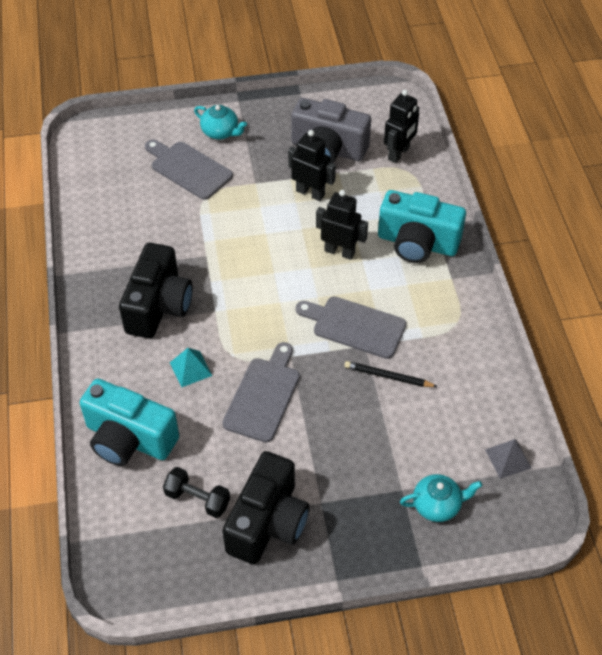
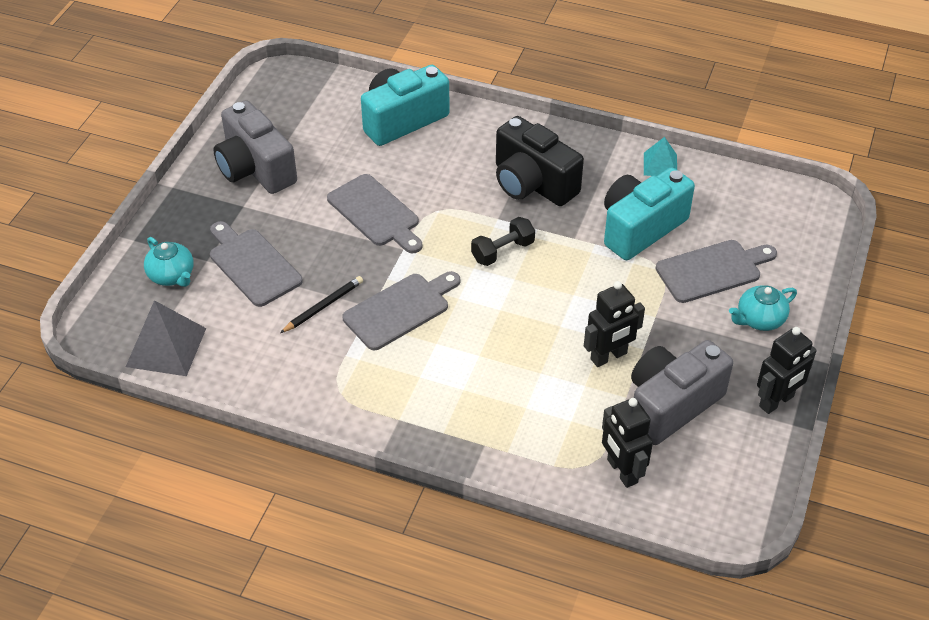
camera: 120 degrees right, 5 degrees down
black dumbbell [163,467,230,518] -> black dumbbell moved to [471,217,535,266]
turquoise pyramid [170,348,212,387] -> turquoise pyramid moved to [644,137,677,176]
black camera [223,451,310,565] -> grey camera [213,100,297,194]
black robot [316,190,368,260] -> black robot moved to [757,327,817,414]
turquoise camera [378,190,466,263] -> turquoise camera moved to [604,167,695,260]
turquoise teapot [400,474,482,522] -> turquoise teapot turned 60 degrees counterclockwise [144,237,193,287]
grey pyramid [485,439,532,479] -> grey pyramid [126,300,206,376], size x1.68
none -> grey cutting board [210,221,303,307]

